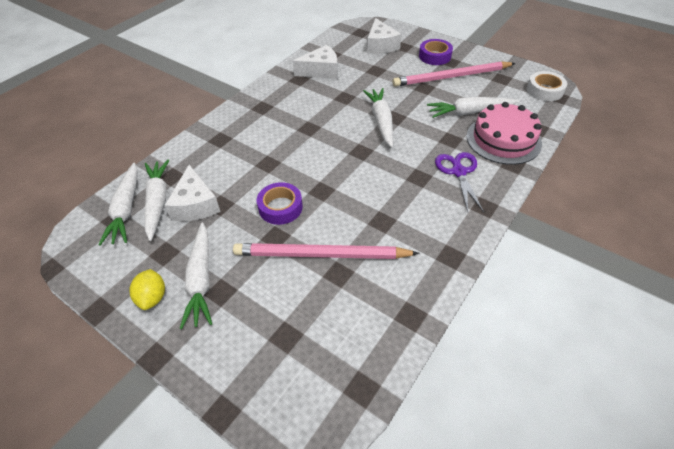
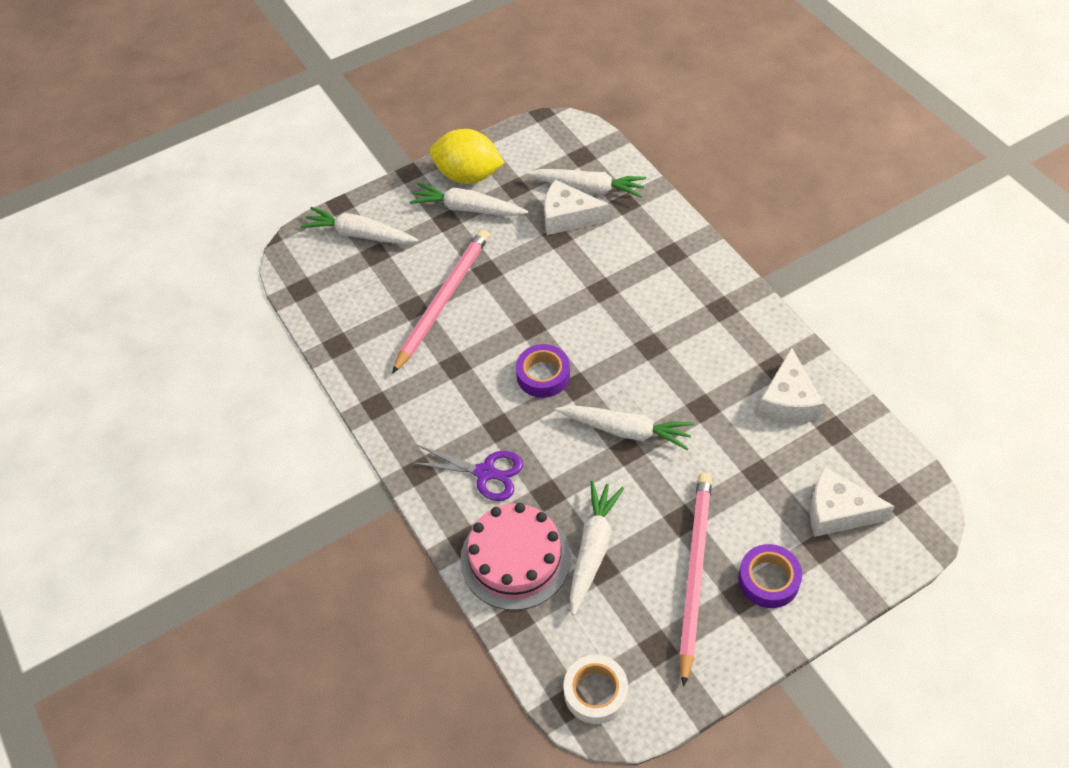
camera: 115 degrees right, 5 degrees up
white carrot [98,163,138,246] -> white carrot moved to [300,207,418,244]
yellow lemon [129,269,165,310] -> yellow lemon [430,129,505,184], size x1.80
purple tape [257,182,303,225] -> purple tape moved to [516,344,570,398]

